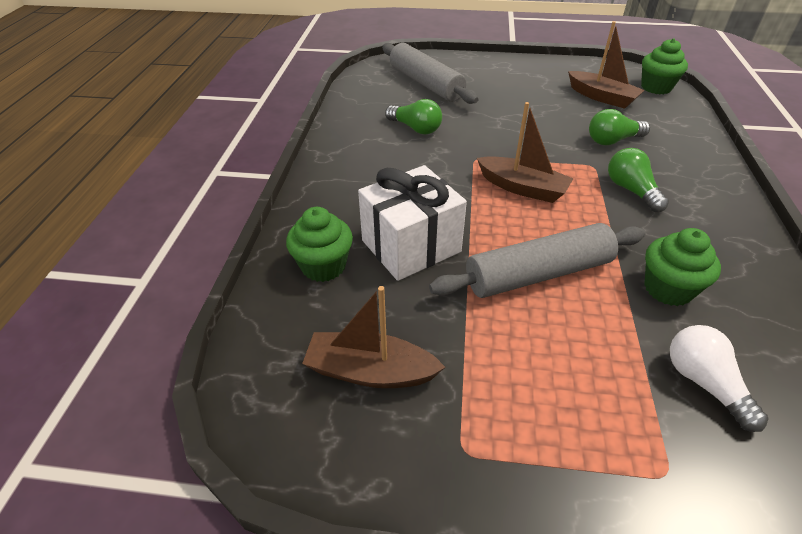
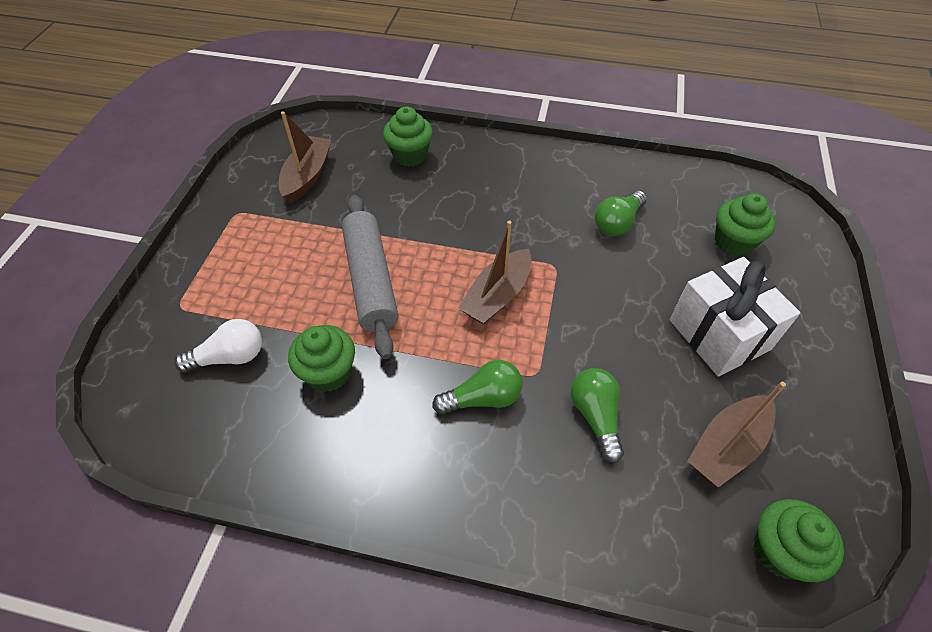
camera: 95 degrees right, 10 degrees up
white gift [358,165,467,281] -> white gift moved to [670,257,801,377]
grey rolling pin [382,43,478,104] -> green cupcake [715,193,775,256]

